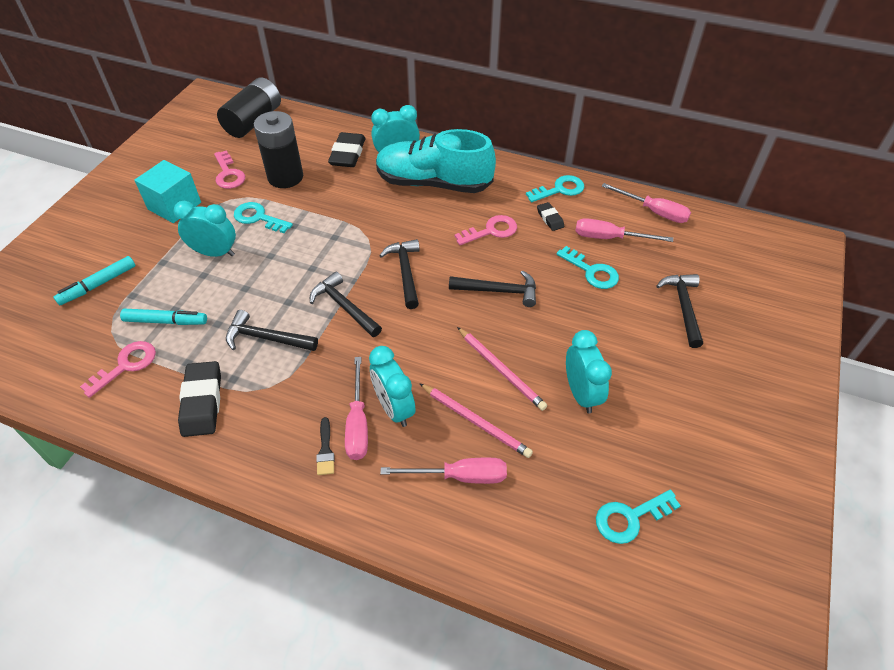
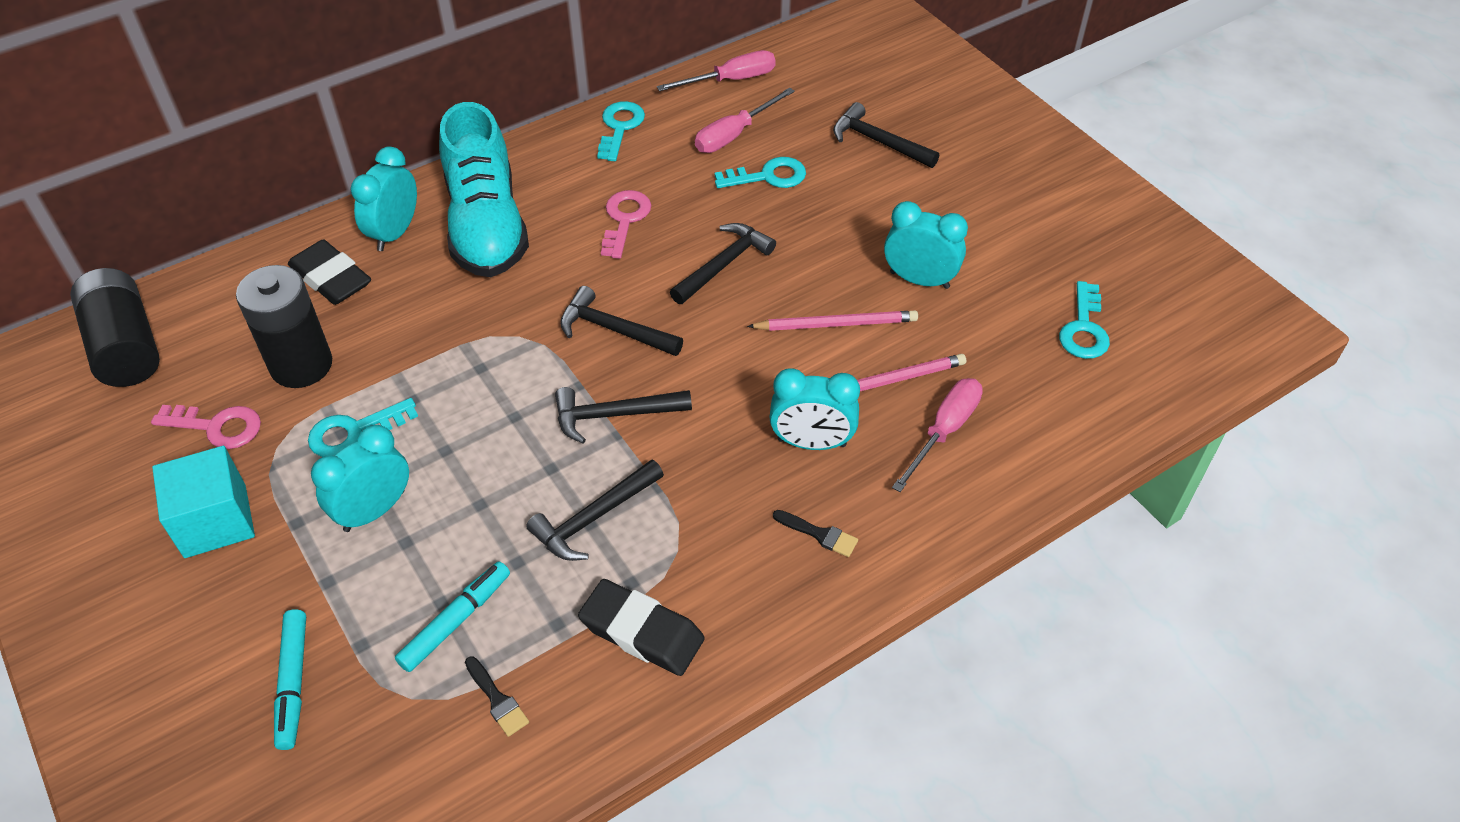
camera: 55 degrees left, 0 degrees up
pink key [80,341,156,398] -> black brush [465,656,529,737]
pink screwdriver [345,357,368,460] -> none
turquoise shoe [376,129,496,193] -> turquoise shoe turned 60 degrees counterclockwise [439,102,529,277]
black eraser [537,202,564,231] -> none

